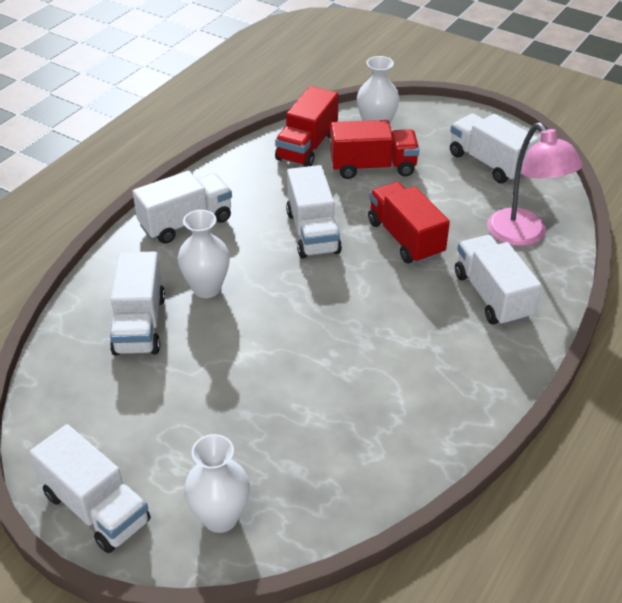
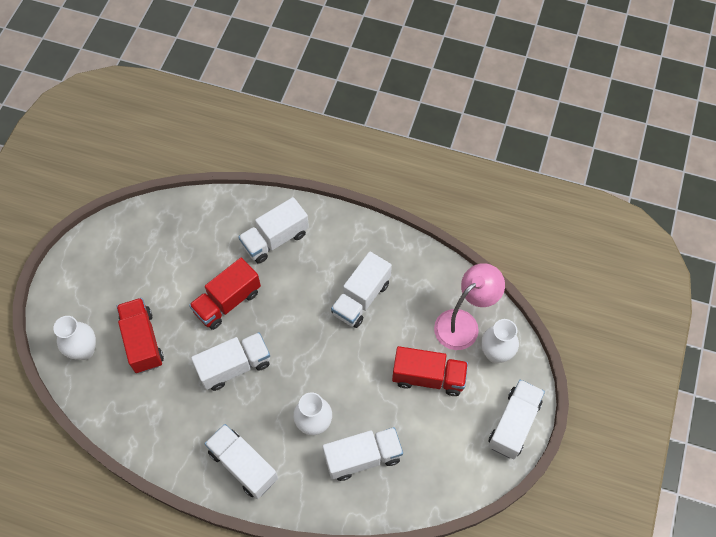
camera: 105 degrees left, 20 degrees up
red truck [275,86,339,167] -> red truck moved to [392,346,468,396]
white truck [450,114,539,183] -> white truck moved to [331,251,392,328]
pink lamp [487,122,583,246] -> pink lamp moved to [434,263,505,350]

